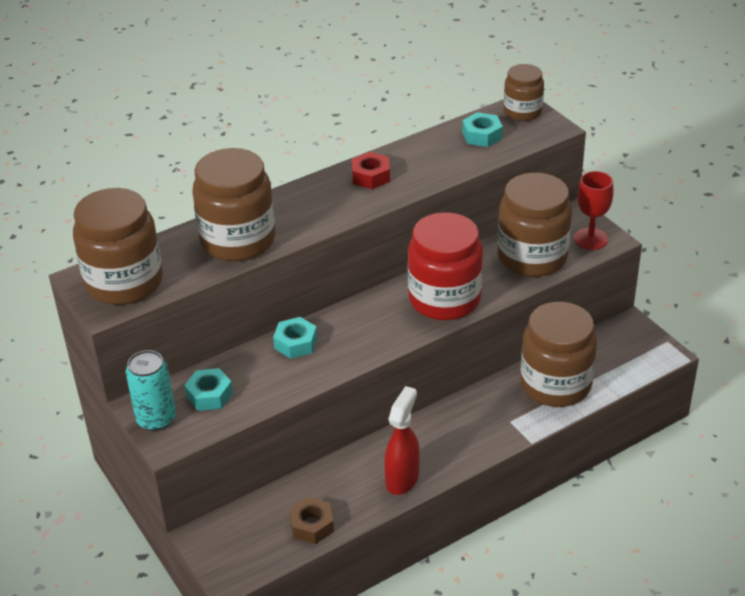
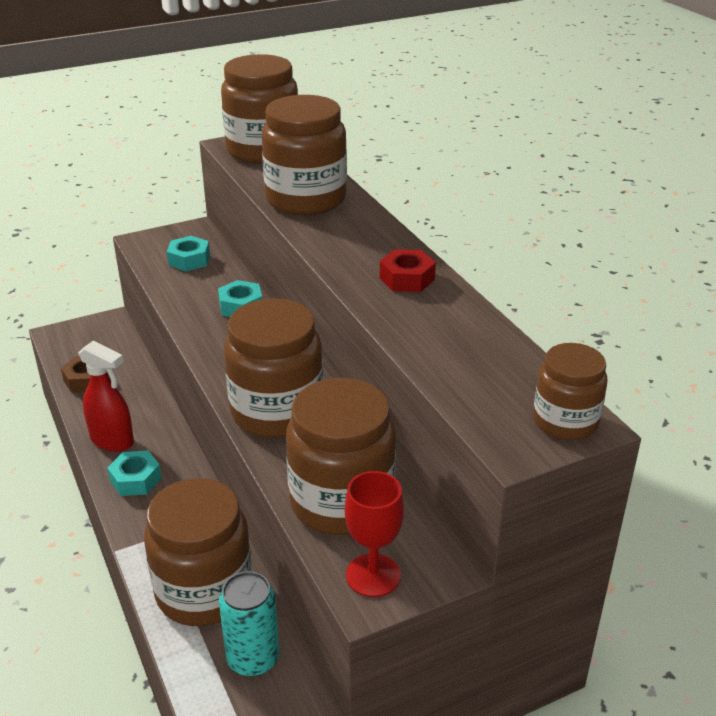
camera: 95 degrees right, 5 degrees down
turquoise can [126,350,176,431] -> turquoise can moved to [219,571,279,677]
red jar [408,212,483,320] -> brown jar [224,298,323,438]
turquoise nut [462,112,503,147] -> turquoise nut moved to [107,451,162,496]

